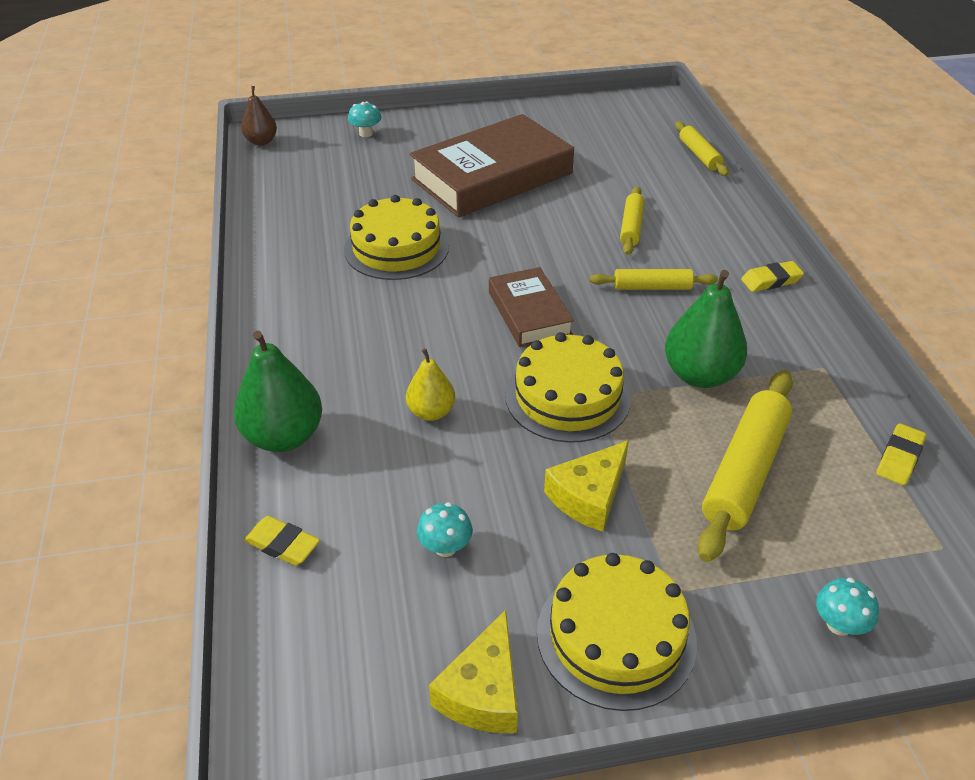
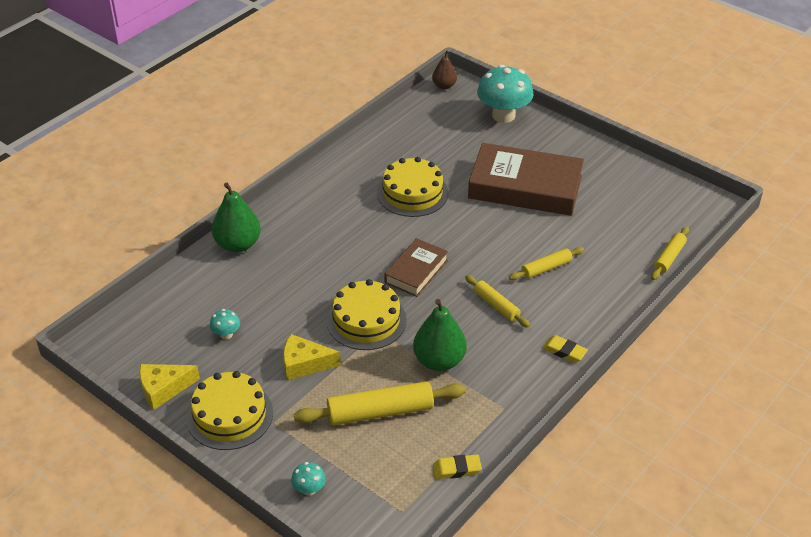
camera: 50 degrees right, 0 degrees up
yellow eraser [244,516,320,566] -> none
turquoise mushroom [348,101,381,137] -> turquoise mushroom [477,65,534,123], size x2.23
yellow pear [406,348,455,421] -> none

